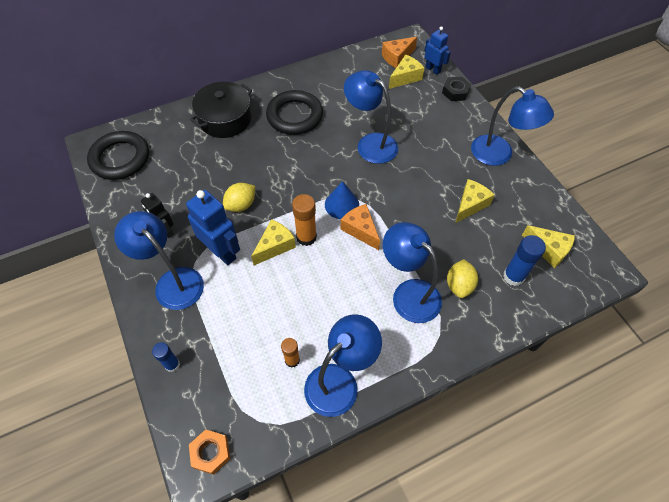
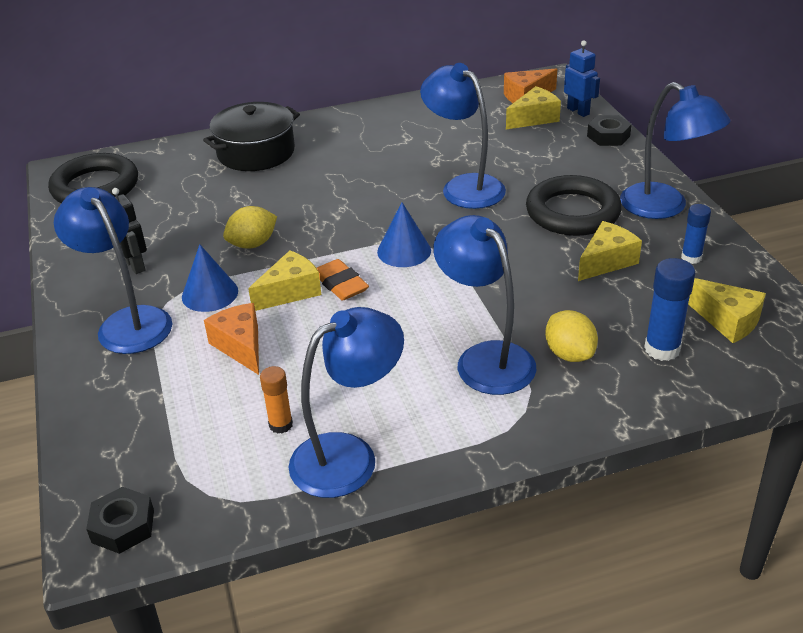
camera: 10 degrees right, 20 degrees down
blue glue stick [152,342,180,372] -> blue glue stick moved to [681,204,711,264]
blue robot [186,190,240,265] -> blue cone [182,244,238,312]
orange nut [189,429,230,475] -> black nut [86,487,154,554]
black ring [266,90,323,135] -> black ring moved to [526,175,622,236]
orange glue stick [292,194,317,246] -> orange eraser [317,259,369,301]
orange cheese [341,204,380,250] -> orange cheese moved to [204,303,259,375]
yellow lemon [447,259,478,298] -> yellow lemon turned 45 degrees counterclockwise [545,310,598,362]

